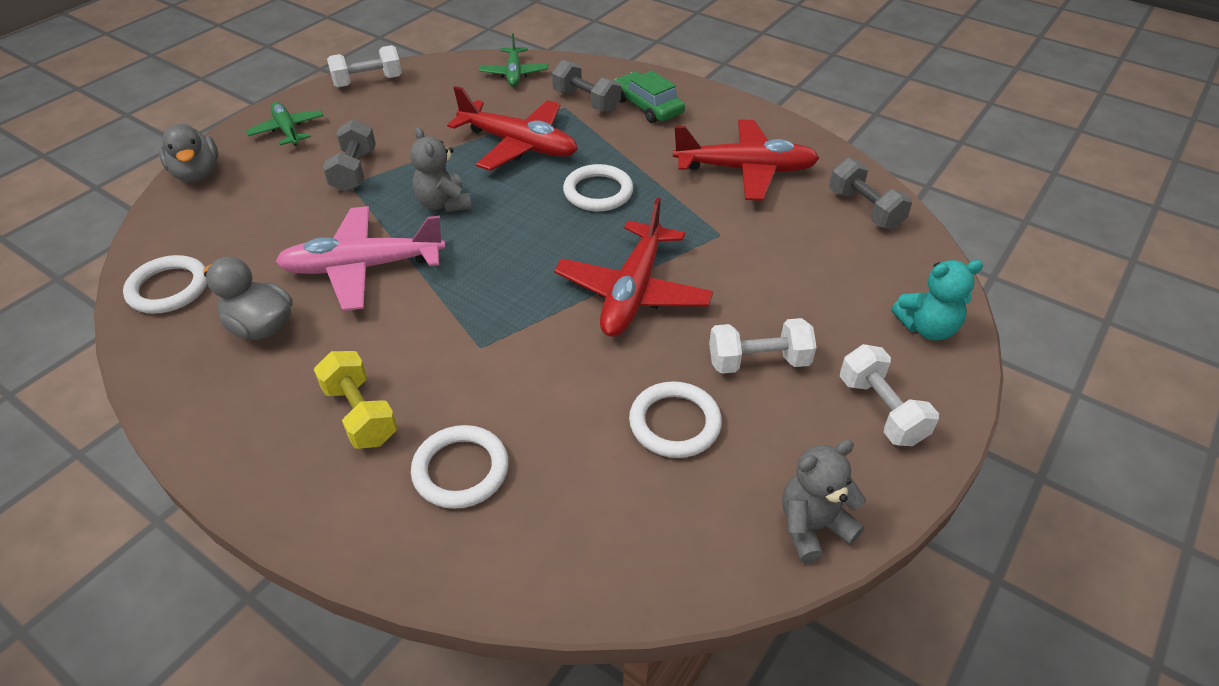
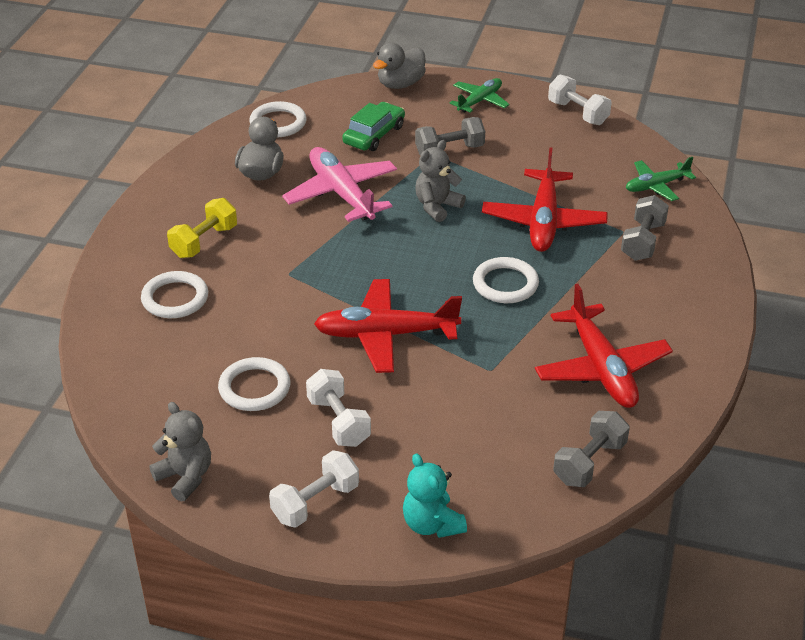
camera: 70 degrees right, 5 degrees down
green car [614,71,685,123] -> green car moved to [342,102,405,151]

